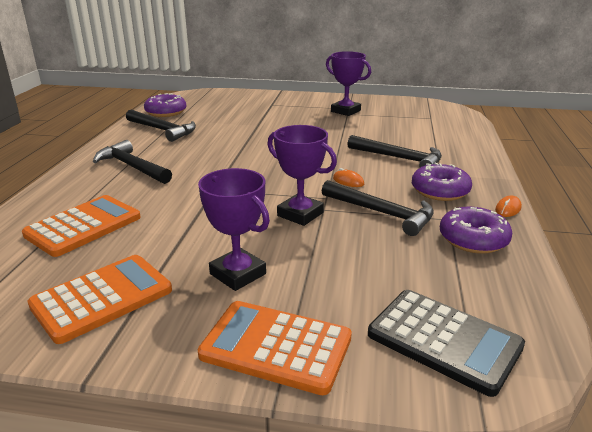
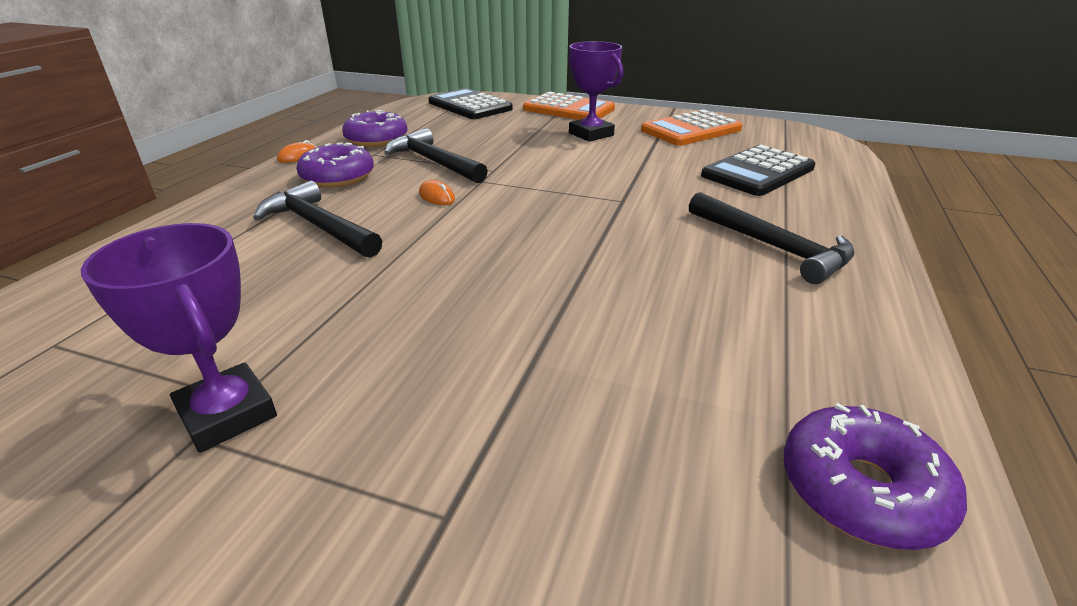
camera: 170 degrees left, 5 degrees up
orange calculator [22,195,141,257] -> black calculator [701,145,815,196]
black hammer [126,109,196,142] -> none
purple trophy [267,125,337,226] -> none

